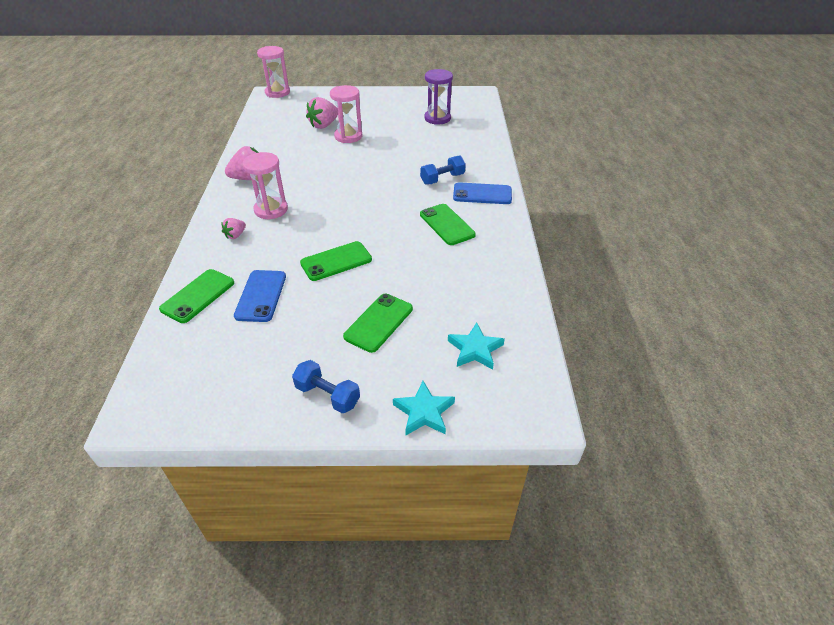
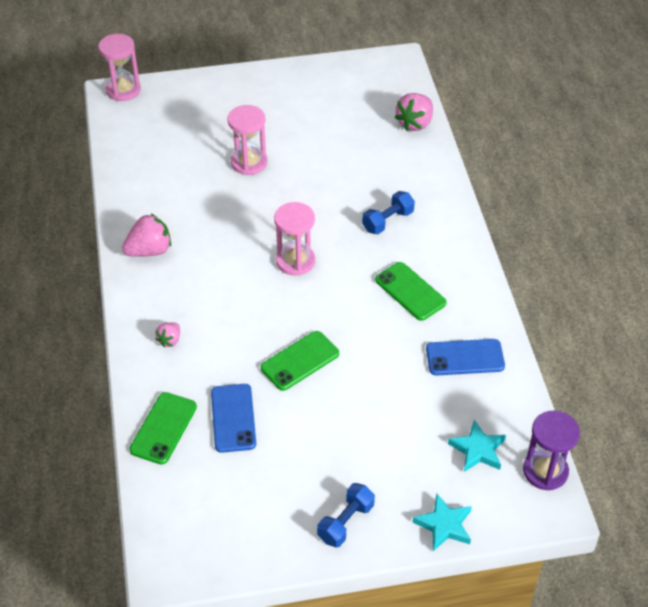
camera: 10 degrees left, 5 degrees up
pink hourglass [243,152,288,220] -> pink hourglass moved to [274,202,315,276]
blue dumbbell [292,360,360,413] -> blue dumbbell turned 75 degrees counterclockwise [317,483,375,547]
pink strawberry [306,97,338,129] -> pink strawberry moved to [395,93,433,131]
green phone [343,294,413,353] -> none
purple hourglass [424,69,453,125] -> purple hourglass moved to [523,411,580,490]
blue phone [453,182,512,204] -> blue phone moved to [426,339,505,376]

